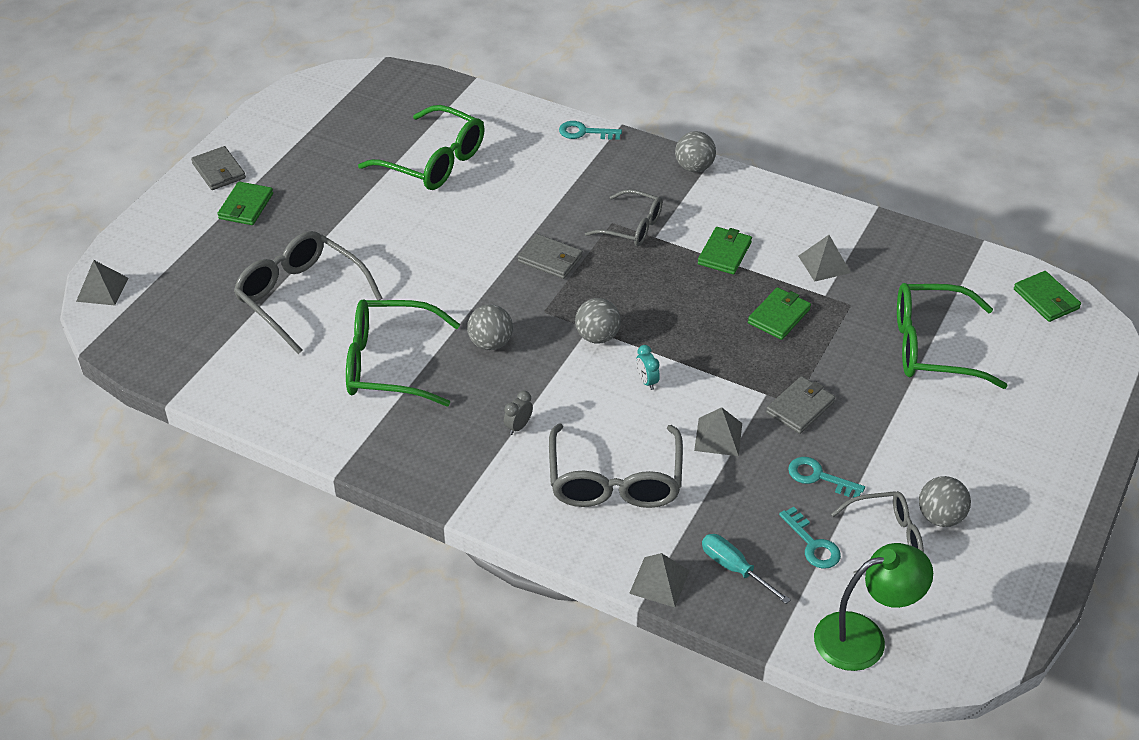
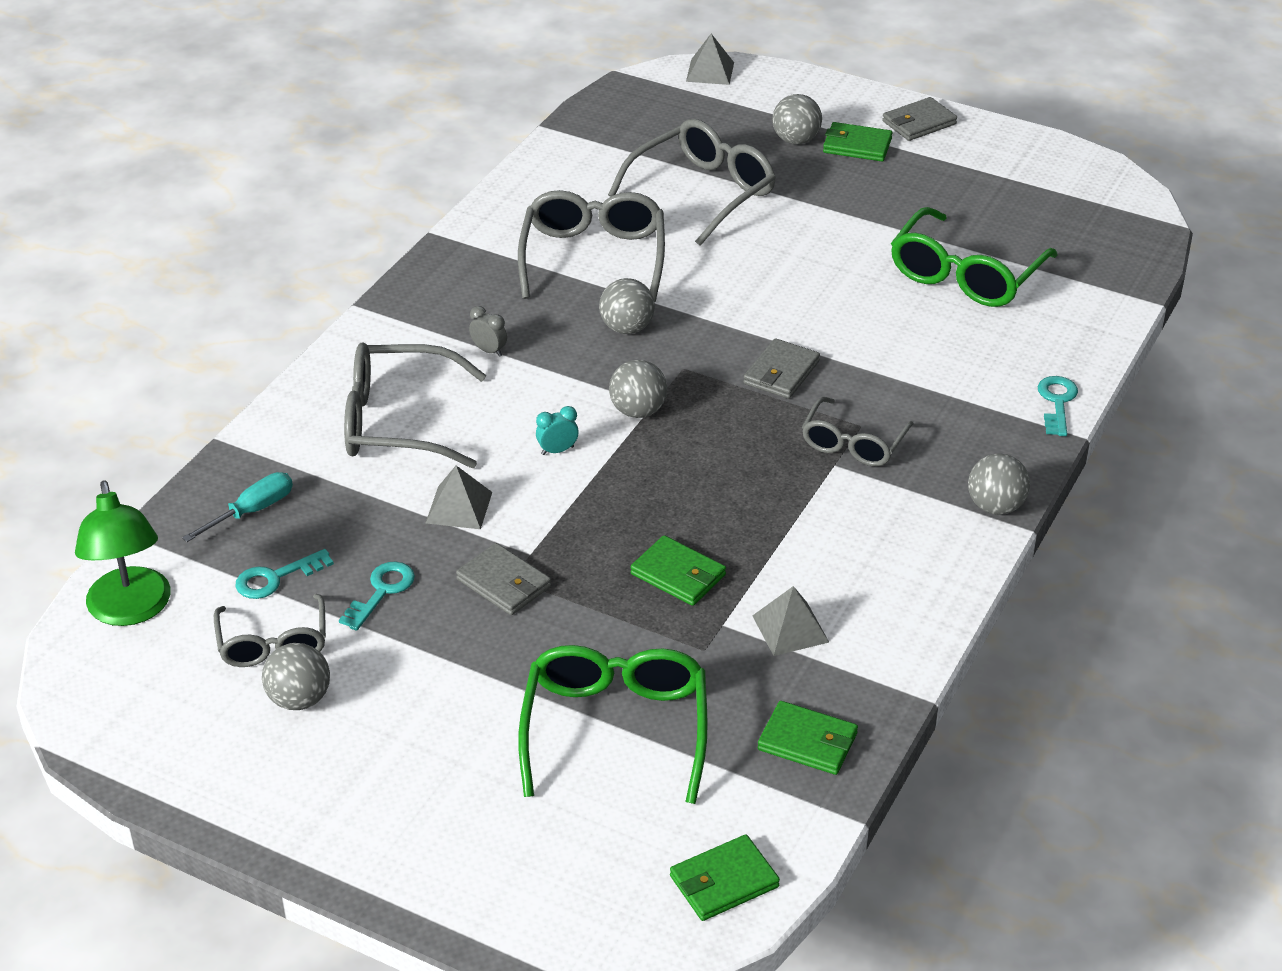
camera: 90 degrees right, 5 degrees down
green glasses [346,299,460,406] -> grey glasses [518,190,665,302]
grey pyramid [629,553,689,607] -> none
green wallet [698,227,752,275] -> green wallet moved to [758,701,858,775]
none -> grey ball [772,94,822,144]

